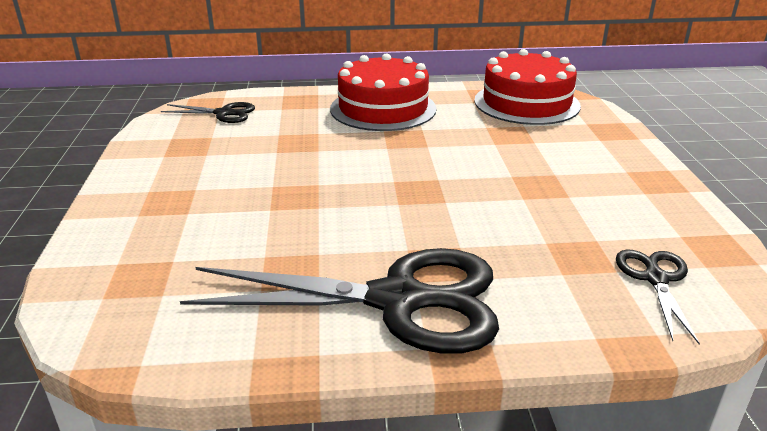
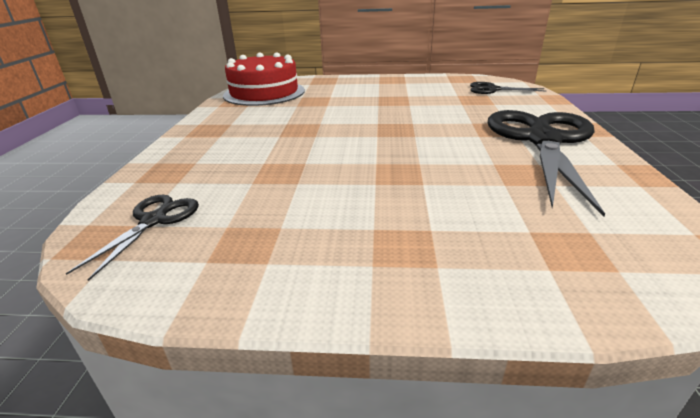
camera: 80 degrees left, 0 degrees up
red cake [330,53,437,131] -> none

